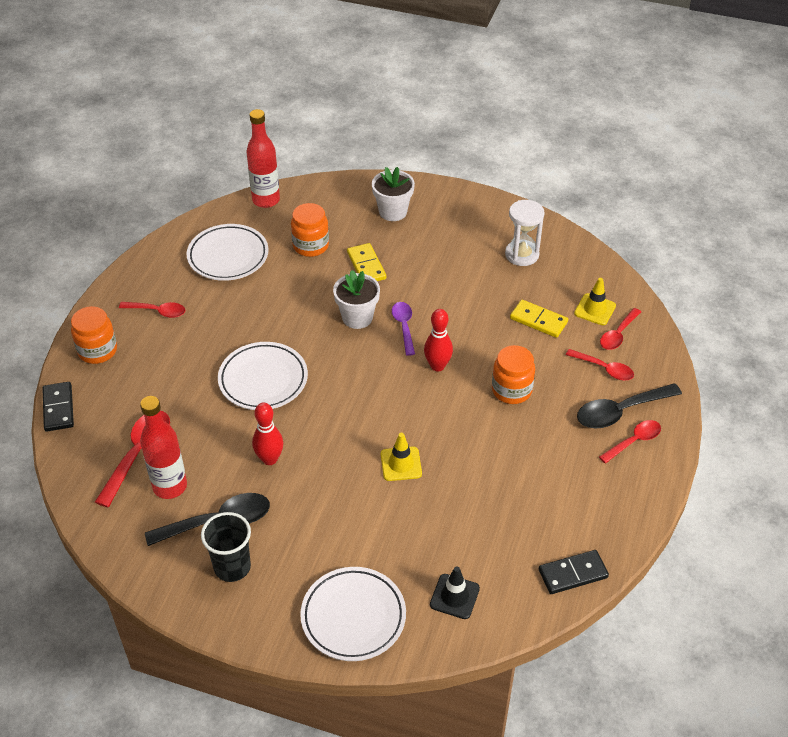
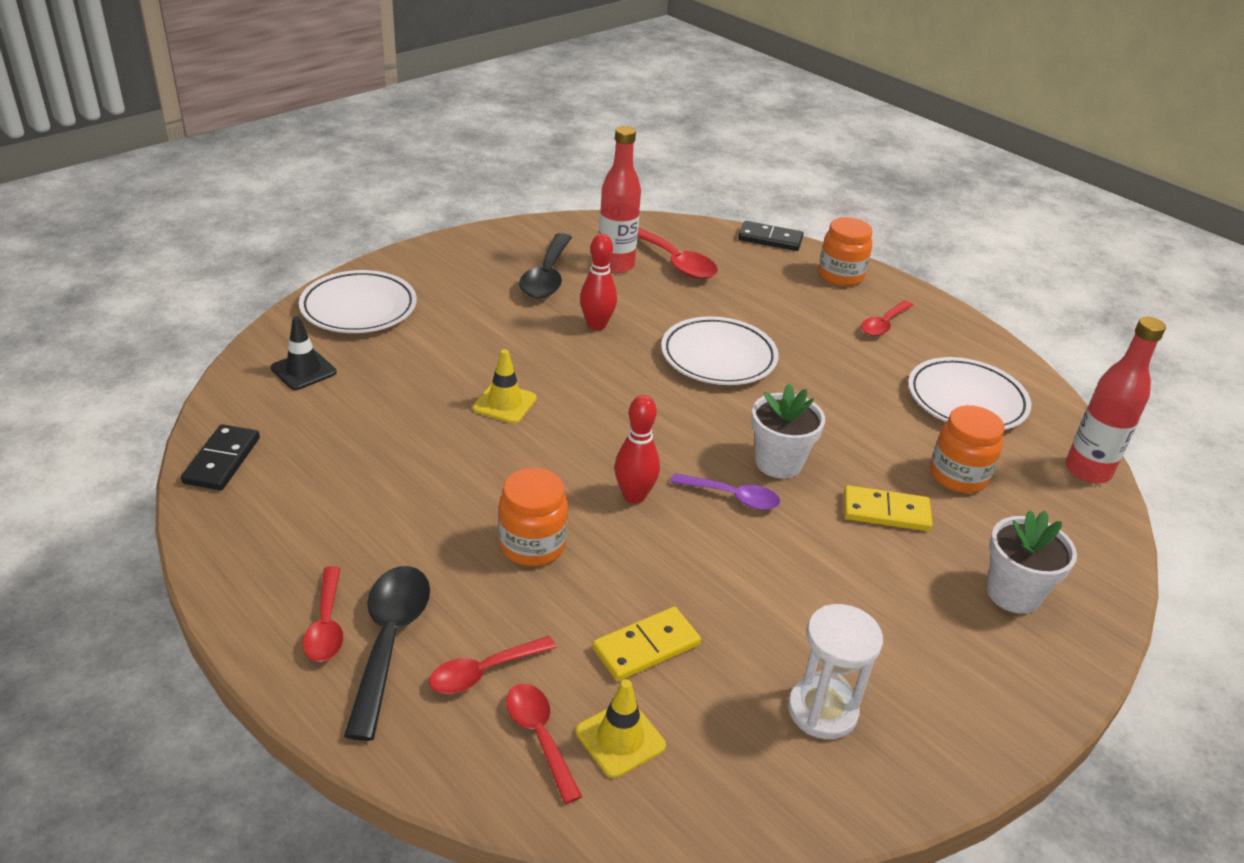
camera: 115 degrees right, 10 degrees down
black cup [201,512,251,582] -> none

